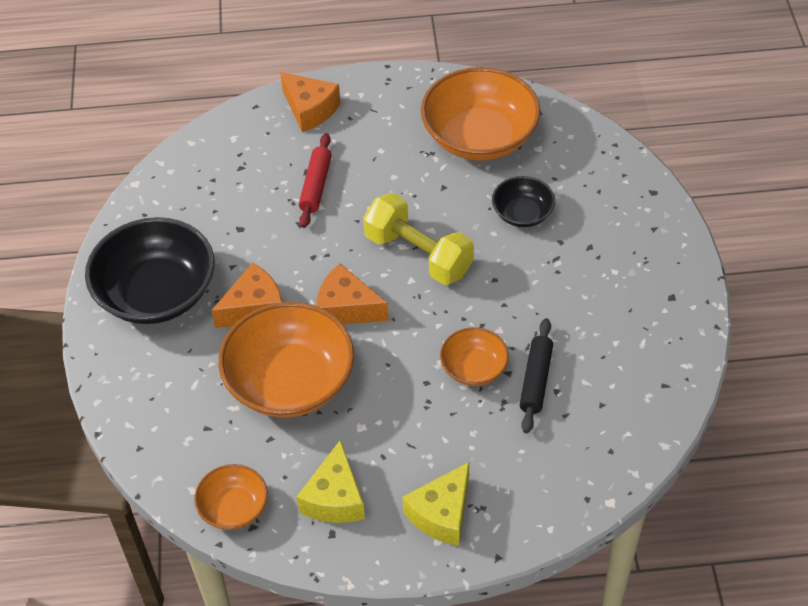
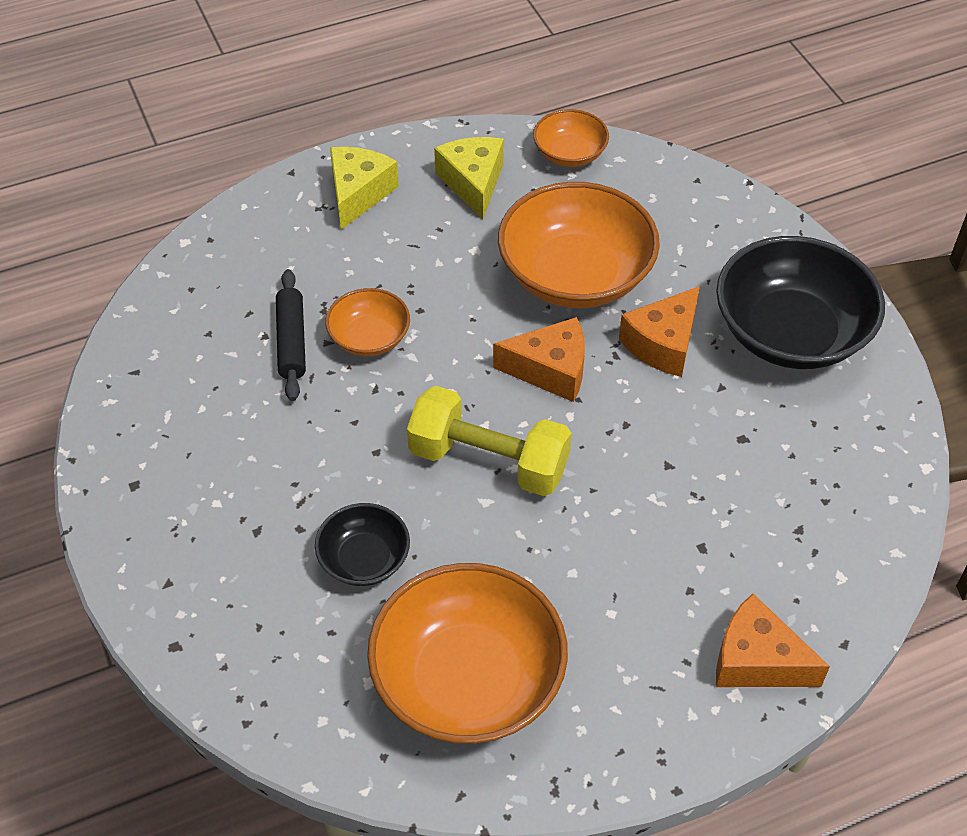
camera: 160 degrees right, 0 degrees up
red rolling pin [299,133,332,228] -> none

